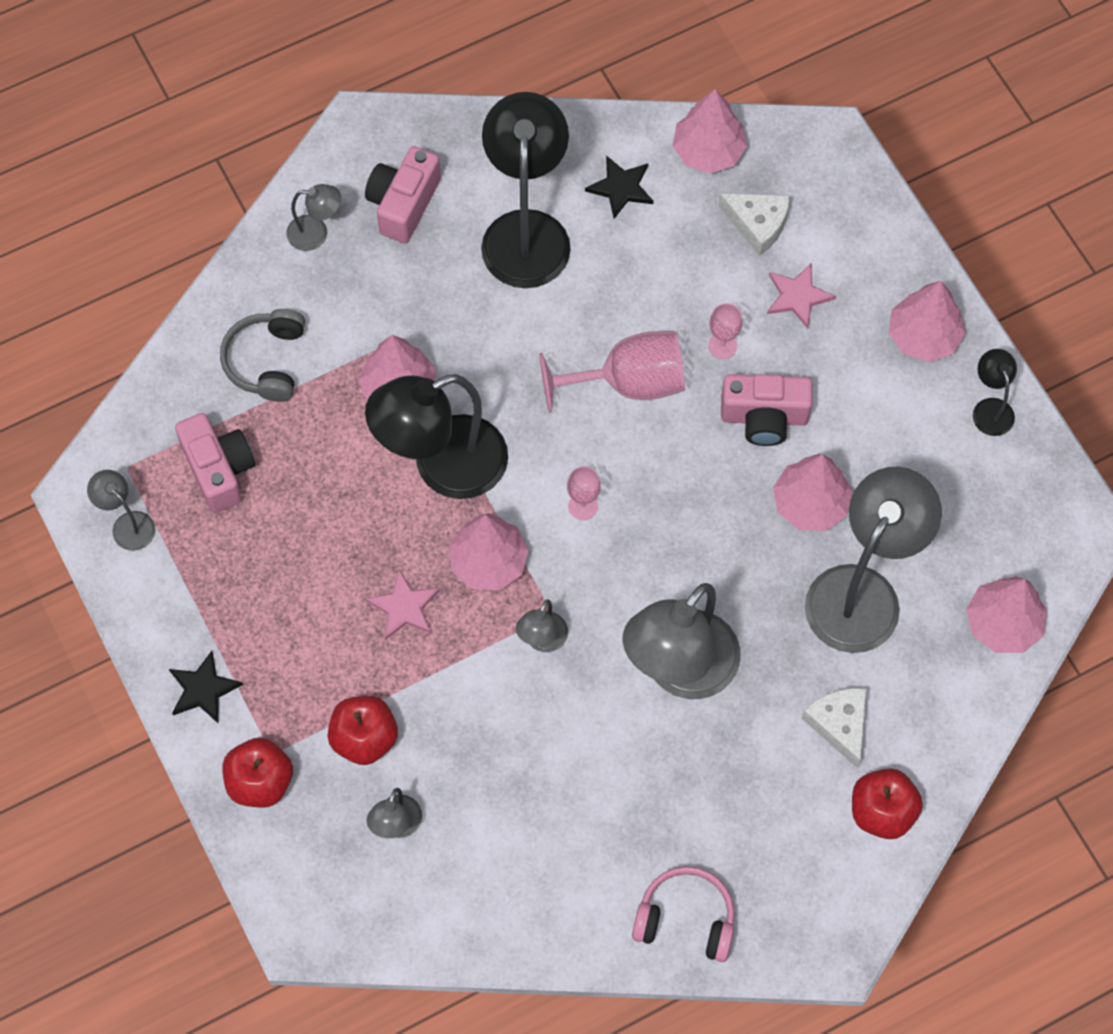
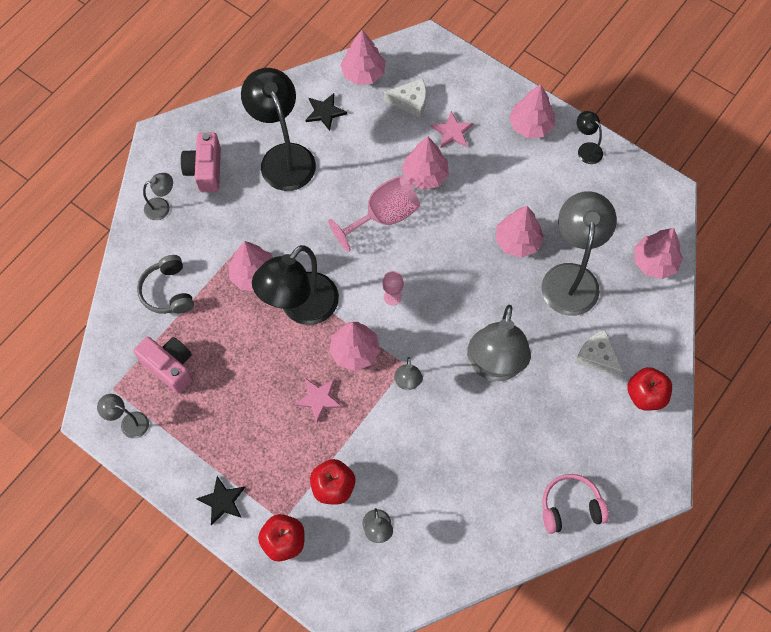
camera: 25 degrees left, 0 degrees up
pink goblet [708,303,742,359] -> pink tree [402,137,449,190]
pink camera [721,374,813,446] -> none

